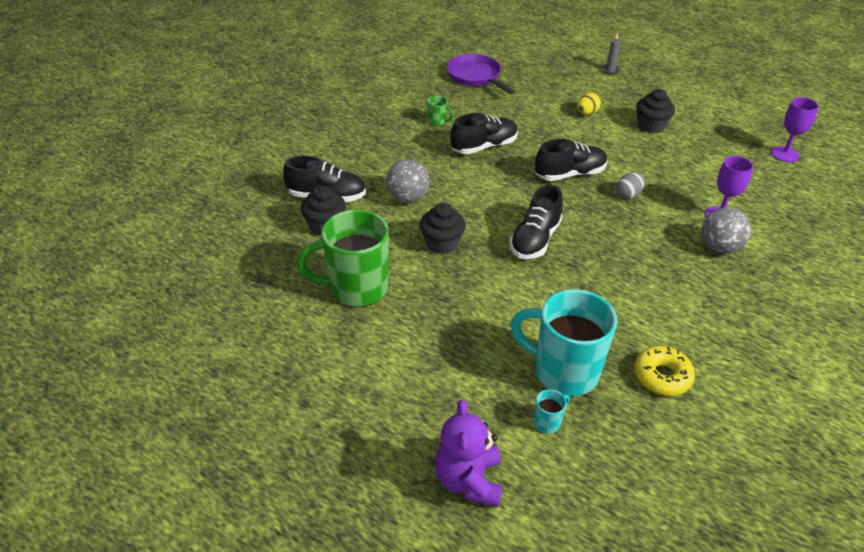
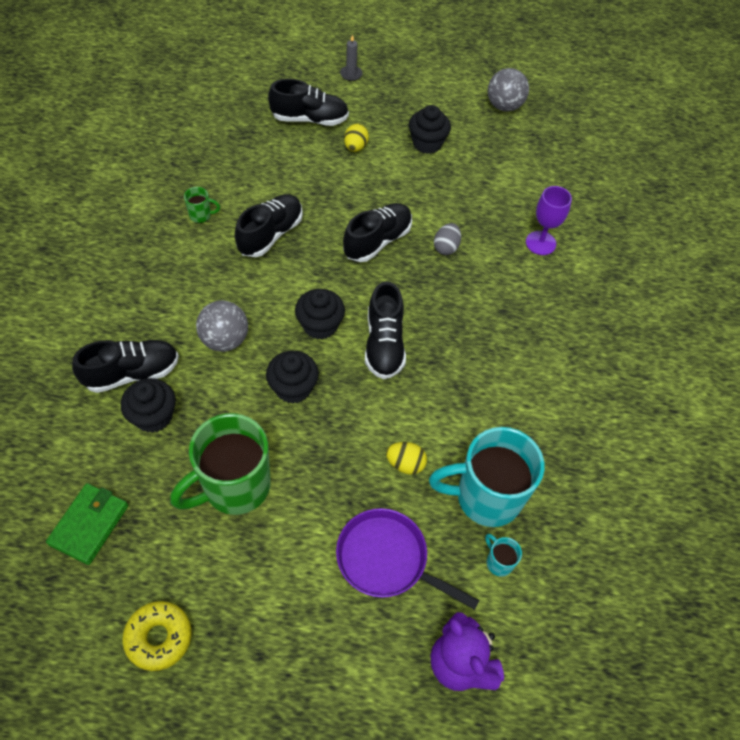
camera: 30 degrees left, 15 degrees up
purple pan [447,54,515,94] -> purple pan moved to [336,508,480,610]
turquoise mug [534,389,570,434] -> turquoise mug turned 60 degrees counterclockwise [485,534,522,577]
yellow donut [634,346,695,396] -> yellow donut moved to [122,601,192,671]
grey ball [701,207,751,254] -> grey ball moved to [488,68,529,112]
purple goblet [771,97,819,162] -> none
none -> green wallet [46,483,128,565]
none -> black shoe [268,79,349,126]
none -> black cupcake [295,289,345,340]
none -> yellow egg [386,442,427,475]

